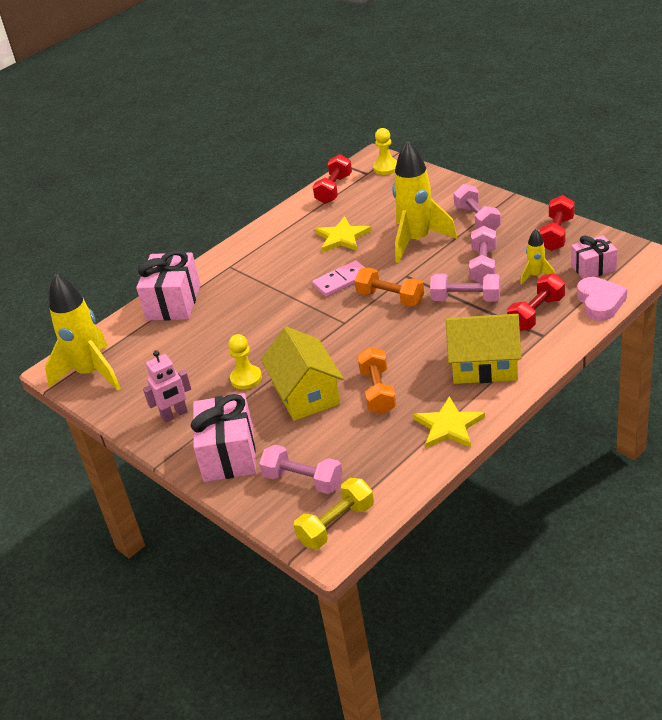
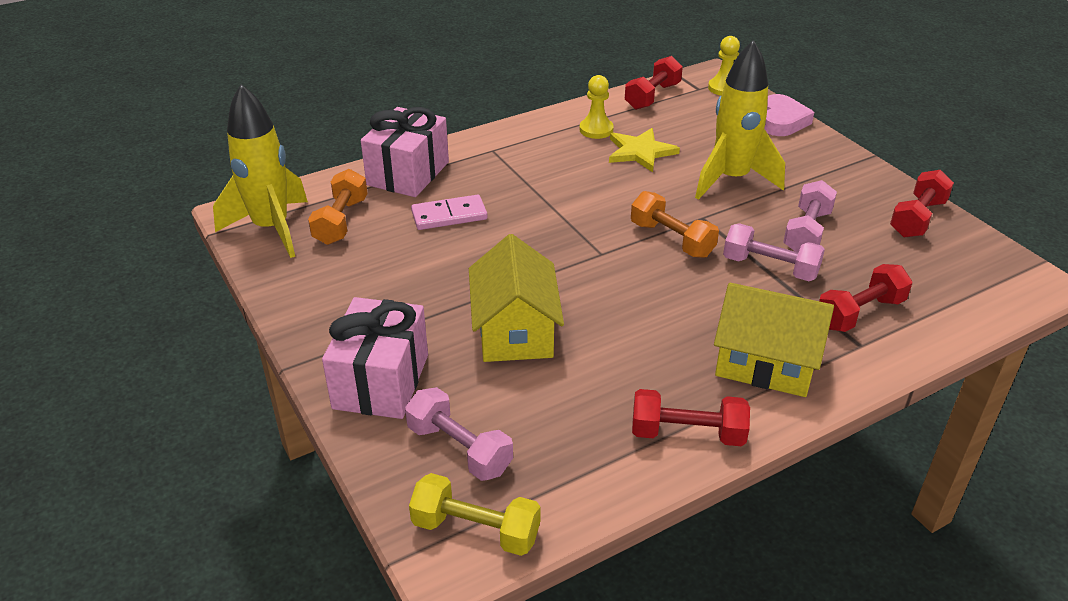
camera: 10 degrees right, 0 degrees up
pink robot [143,350,191,422] -> none
yellow pawn [228,334,262,389] -> yellow pawn moved to [579,75,614,139]
yellow dumbbell [294,478,374,549] -> yellow dumbbell turned 45 degrees clockwise [409,473,541,556]
pink domino [312,260,365,297] -> pink domino moved to [411,195,487,230]
orange dumbbell [357,347,396,415] -> orange dumbbell moved to [308,169,368,245]
yellow star [413,396,485,448] -> red dumbbell [632,389,750,446]
pink dumbbell [453,184,501,230] -> none
yellow rocket [520,229,555,285] -> none
pink gift [571,235,617,279] -> none
pink heart [577,277,627,321] -> pink heart moved to [764,94,814,136]

